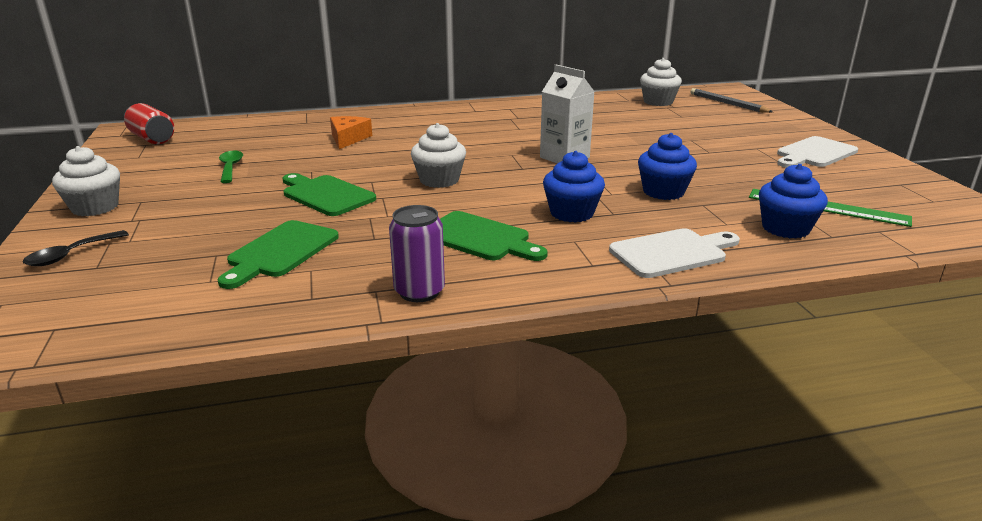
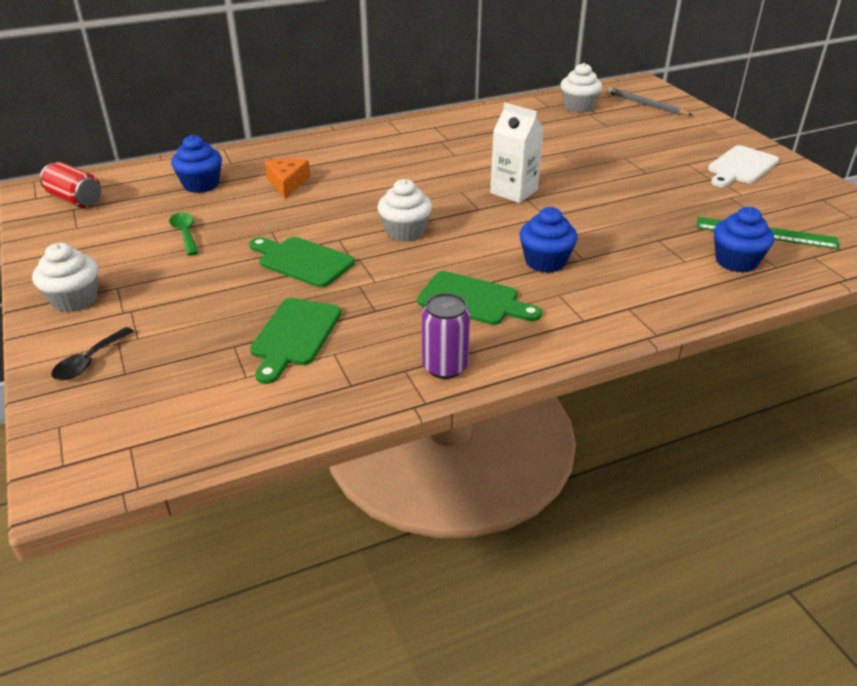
camera: 10 degrees left, 10 degrees up
white cutting board [609,228,740,278] -> none
blue cupcake [638,133,697,200] -> blue cupcake moved to [171,135,222,193]

